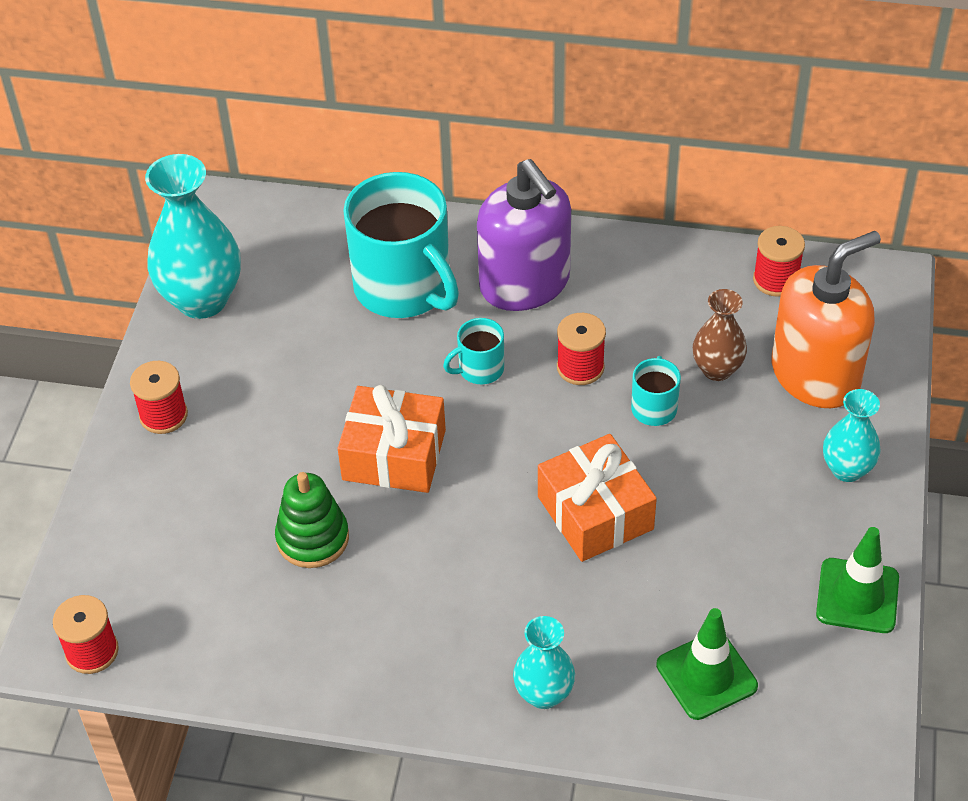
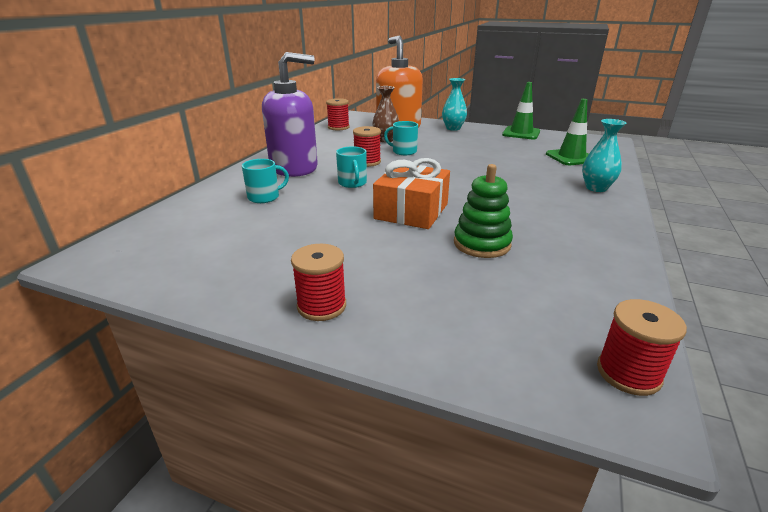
camera: 80 degrees left, 20 degrees down
turquoise vase [145,154,241,319] -> none
turquoise mug [343,172,459,318] -> turquoise mug [242,159,289,203], size x0.45
orange gift [538,434,657,562] -> none

